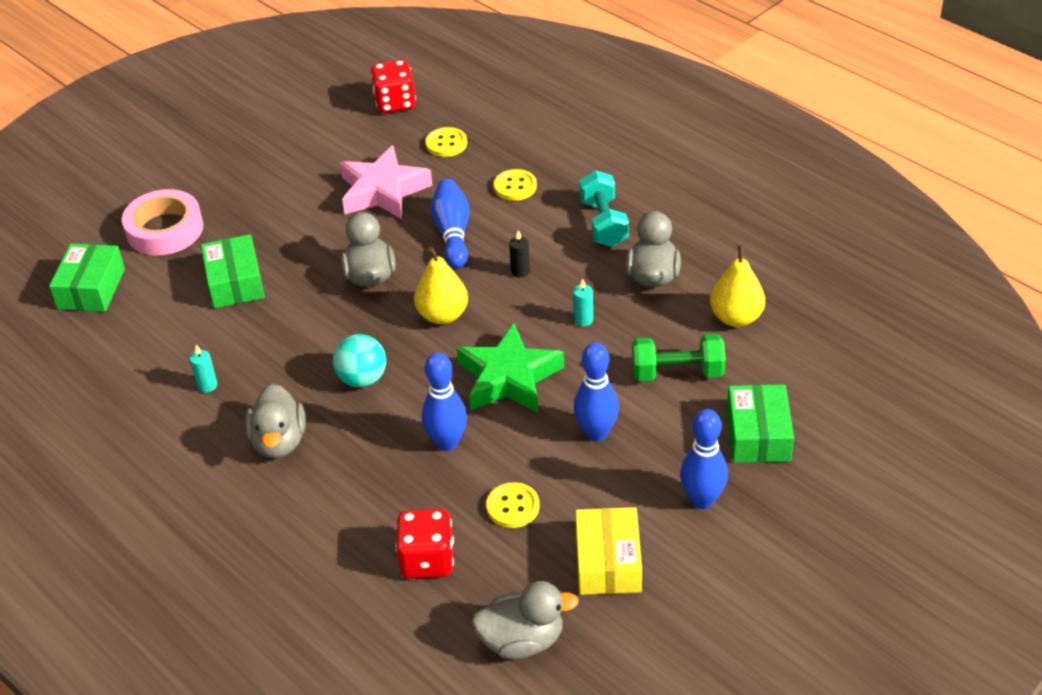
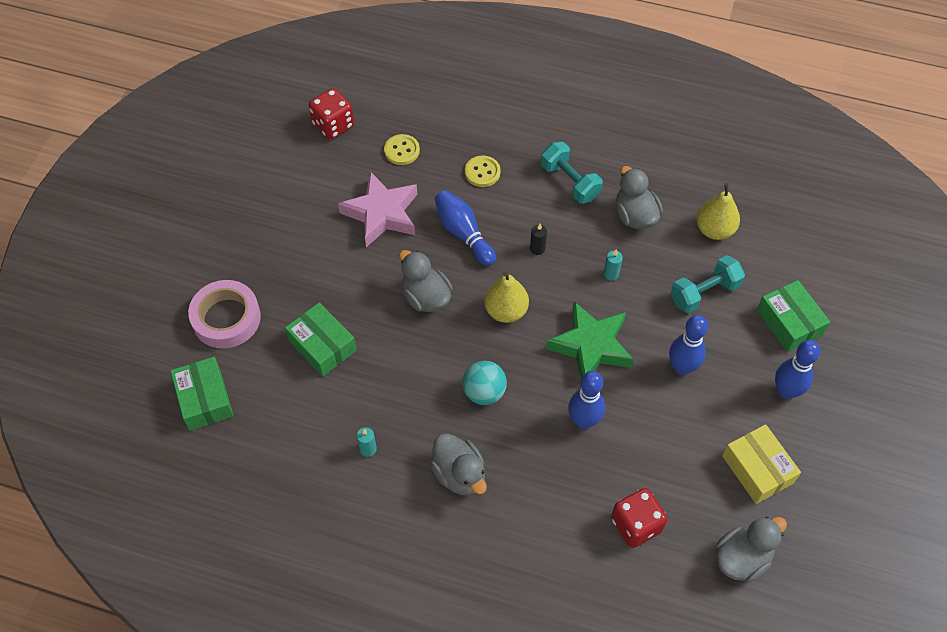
camera: 30 degrees left, 15 degrees up
yellow button [486,482,539,528] -> none
green dumbbell [632,334,726,381] -> turquoise dumbbell [671,255,745,313]

